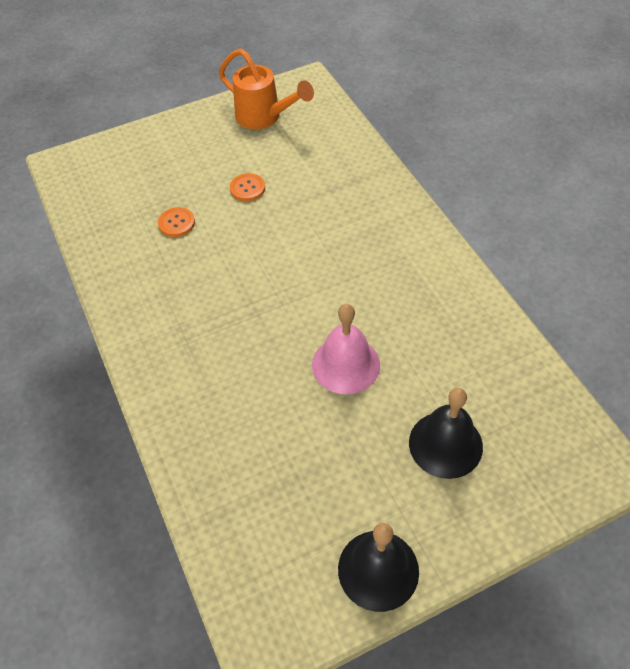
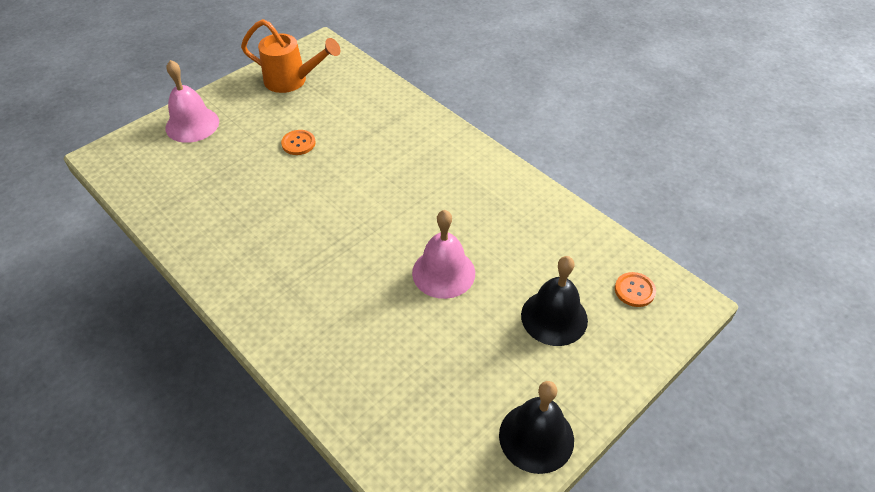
camera: 20 degrees left, 5 degrees down
orange button [158,207,195,237] -> orange button moved to [615,272,656,307]
none -> pink bell [166,60,219,143]

